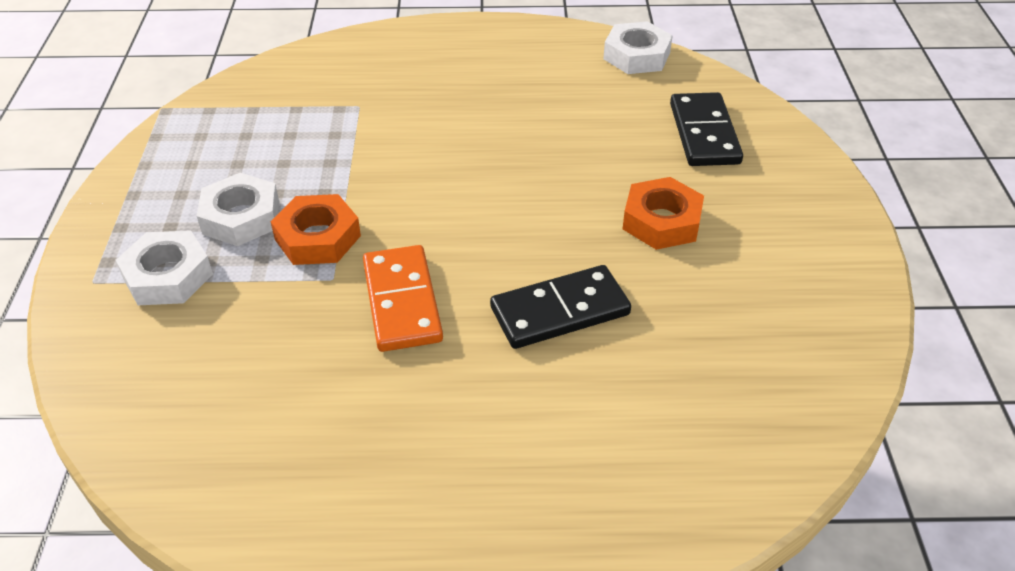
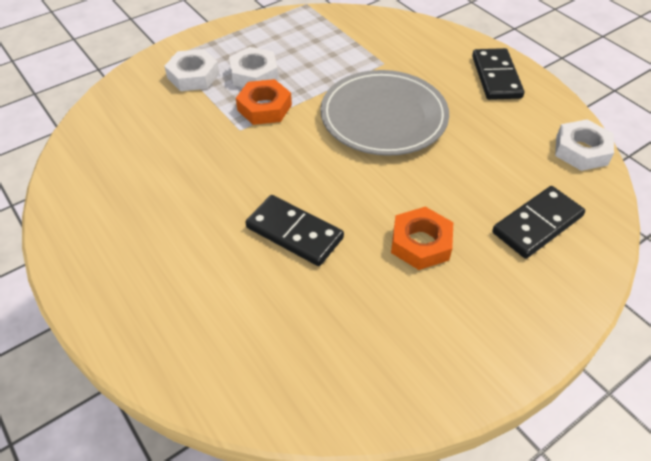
camera: 55 degrees right, 5 degrees up
orange domino [363,245,443,352] -> none
none -> grey plate [320,70,449,156]
none -> black domino [472,48,524,100]

